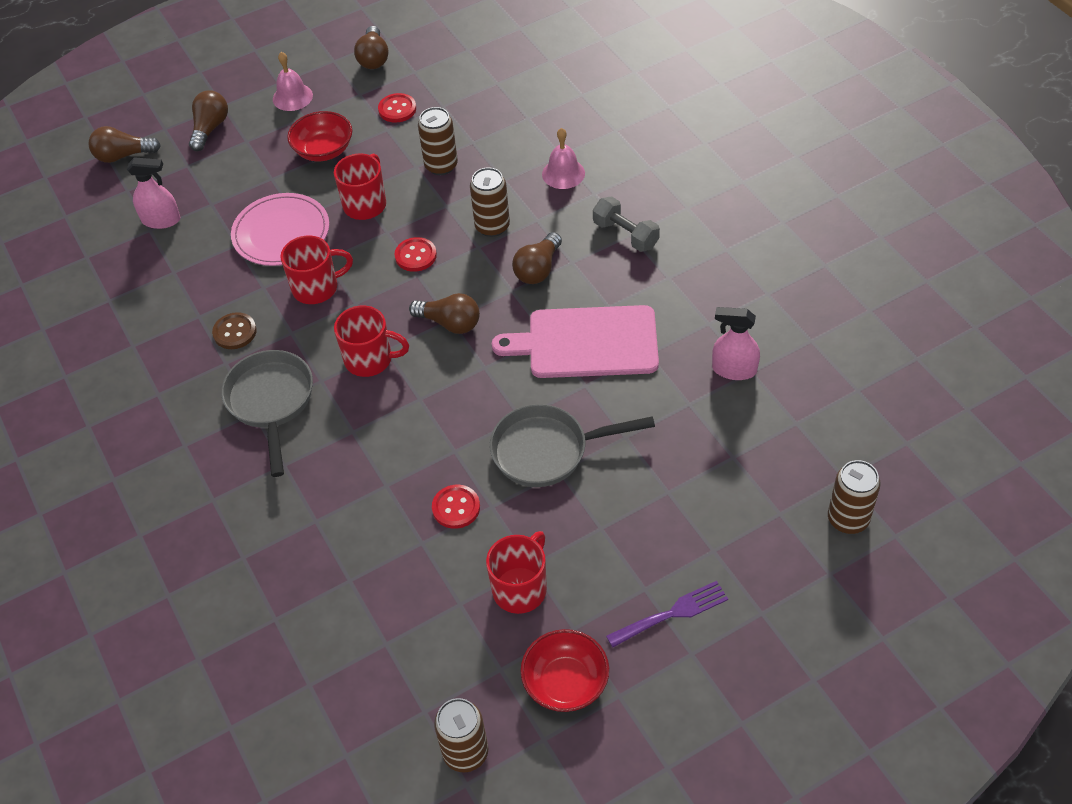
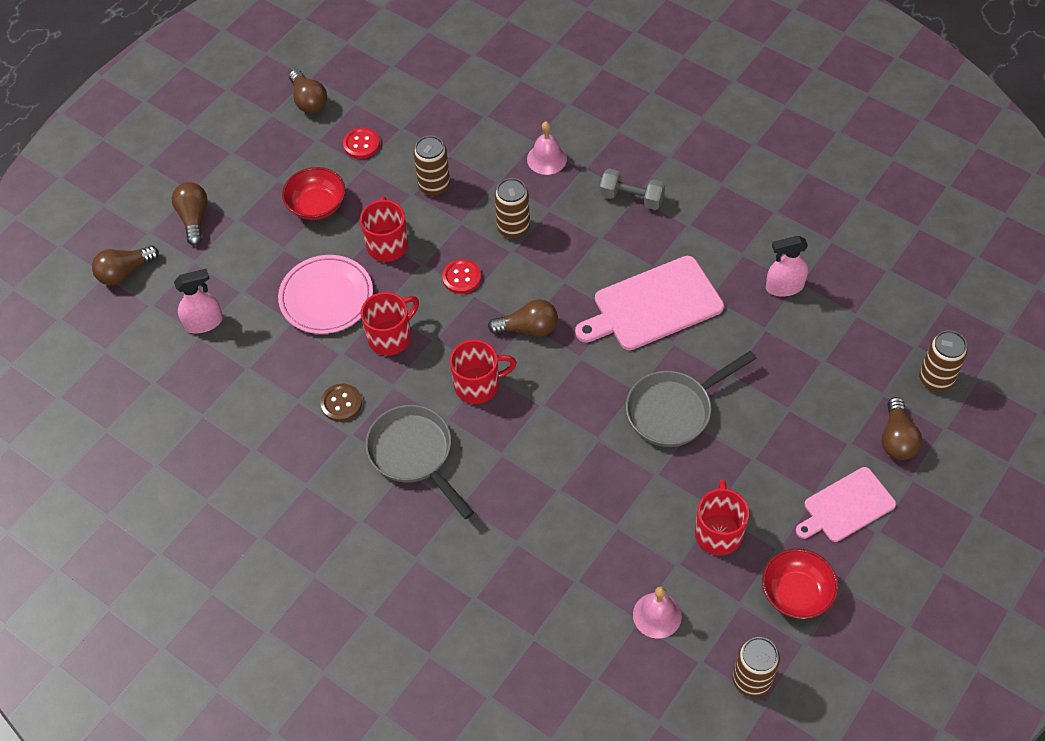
camera: 25 degrees left, 5 degrees up
pink bell [273,52,313,111] -> pink bell moved to [633,587,682,639]
red button [432,485,480,529] -> none
brown light bulb [512,232,562,284] -> brown light bulb moved to [881,397,922,460]
purple fork [606,581,728,648] -> pink cutting board [796,467,896,542]

